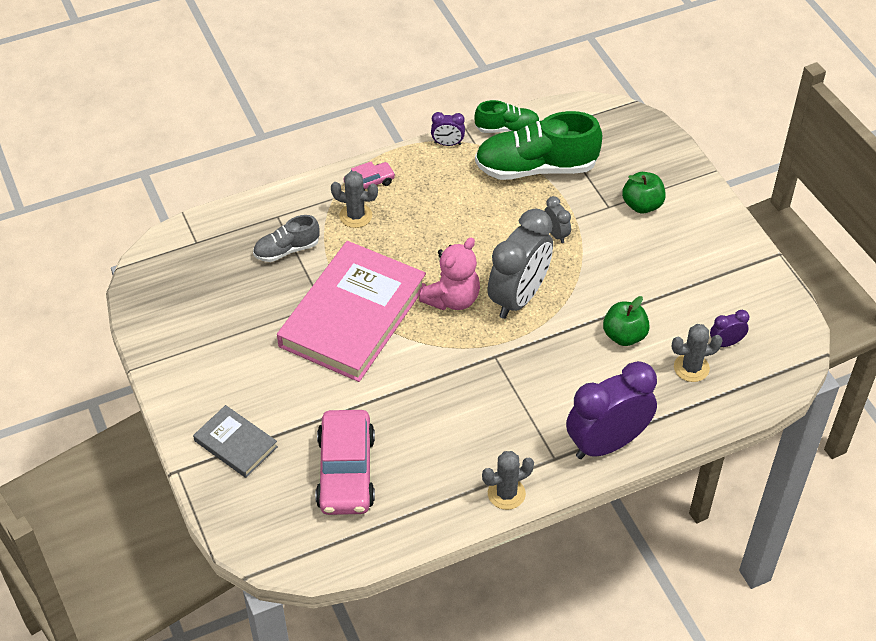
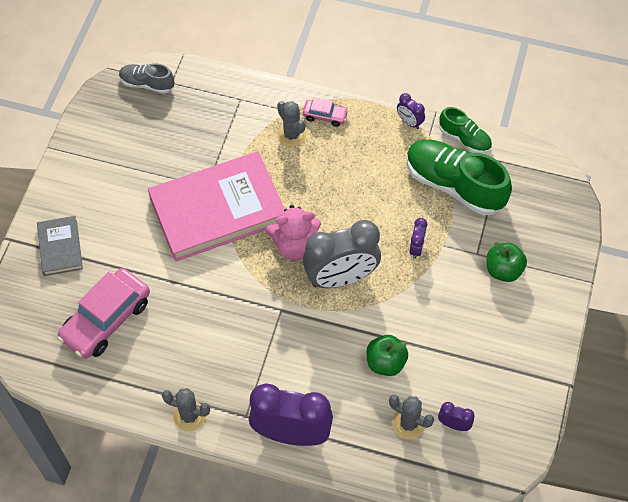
camera: 40 degrees right, 10 degrees up
grey shoe [253,215,320,262] -> grey shoe moved to [119,63,174,94]
grey clock [544,196,571,243] -> purple clock [409,218,427,259]

